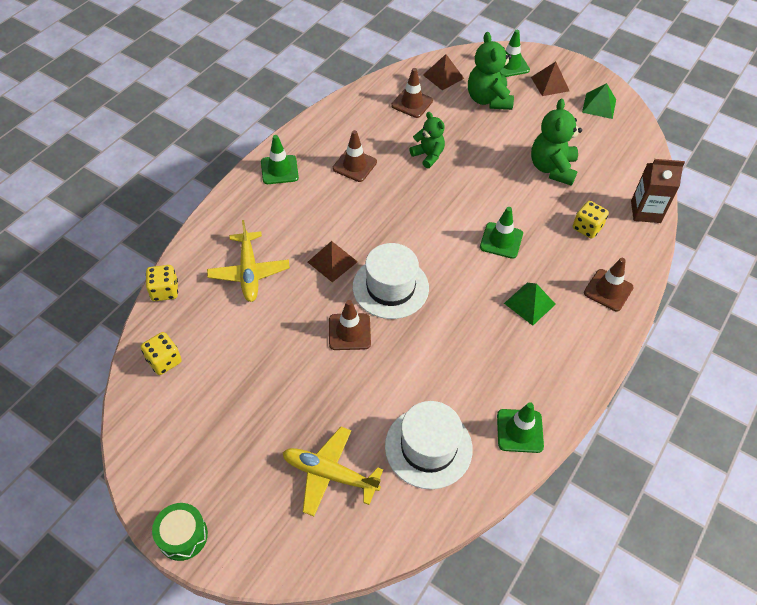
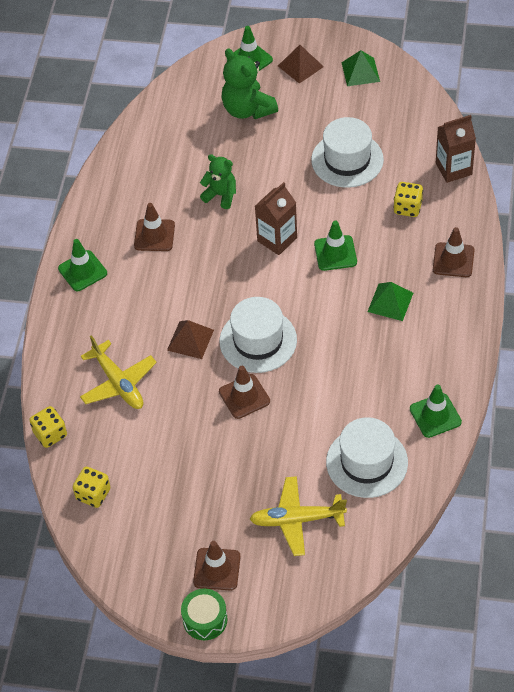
camera: 20 degrees left, 0 degrees up
brown traffic cone [391,68,433,118] -> brown traffic cone moved to [193,541,241,591]
brown pyramid [423,54,464,90] -> none
green teddy bear [531,99,582,186] -> white hat [311,117,384,188]
none -> brown carton [255,182,297,255]

